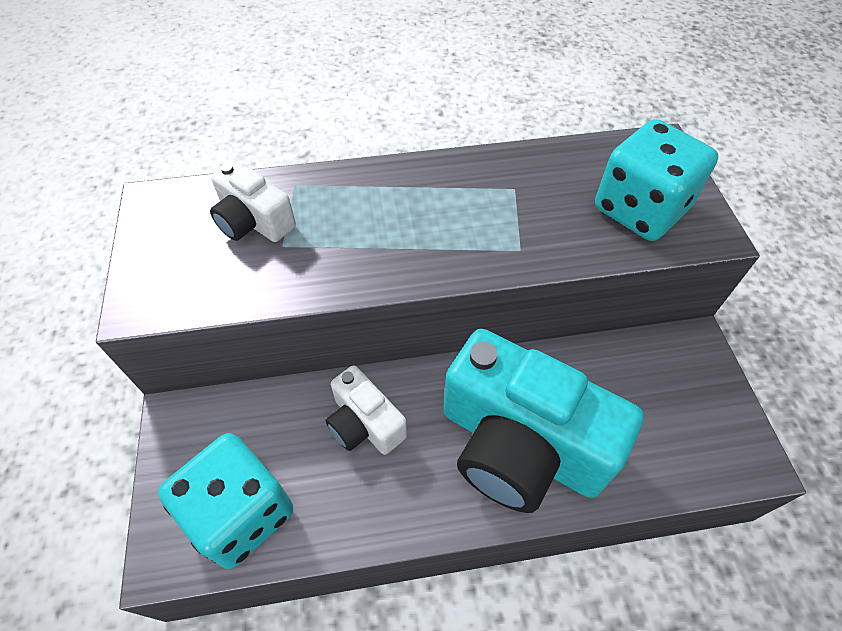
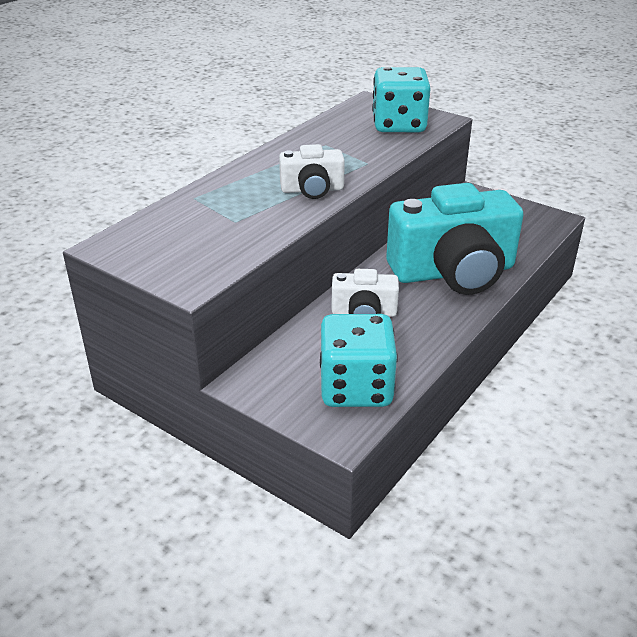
camera: 45 degrees left, 20 degrees down
white camera [210,161,296,242] -> white camera moved to [279,144,345,199]

